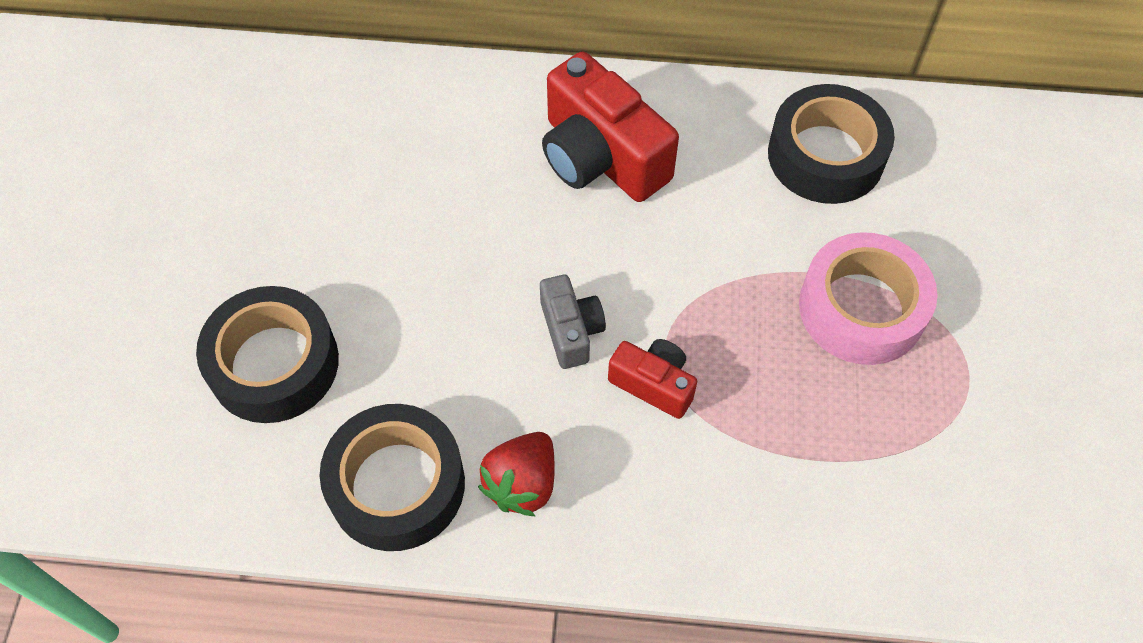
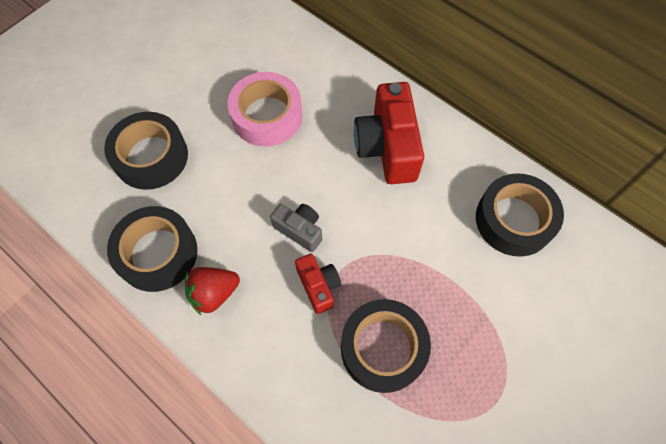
camera: 35 degrees right, 5 degrees up
grey camera [540,275,606,369] -> grey camera turned 75 degrees counterclockwise [270,204,322,252]
pink tape [799,232,938,365] -> pink tape moved to [228,72,303,147]
none -> black tape [341,299,431,393]

